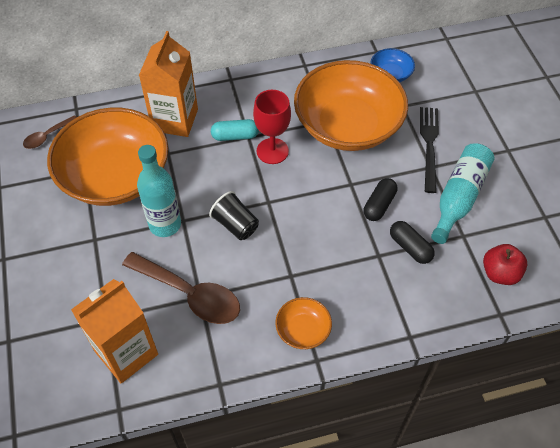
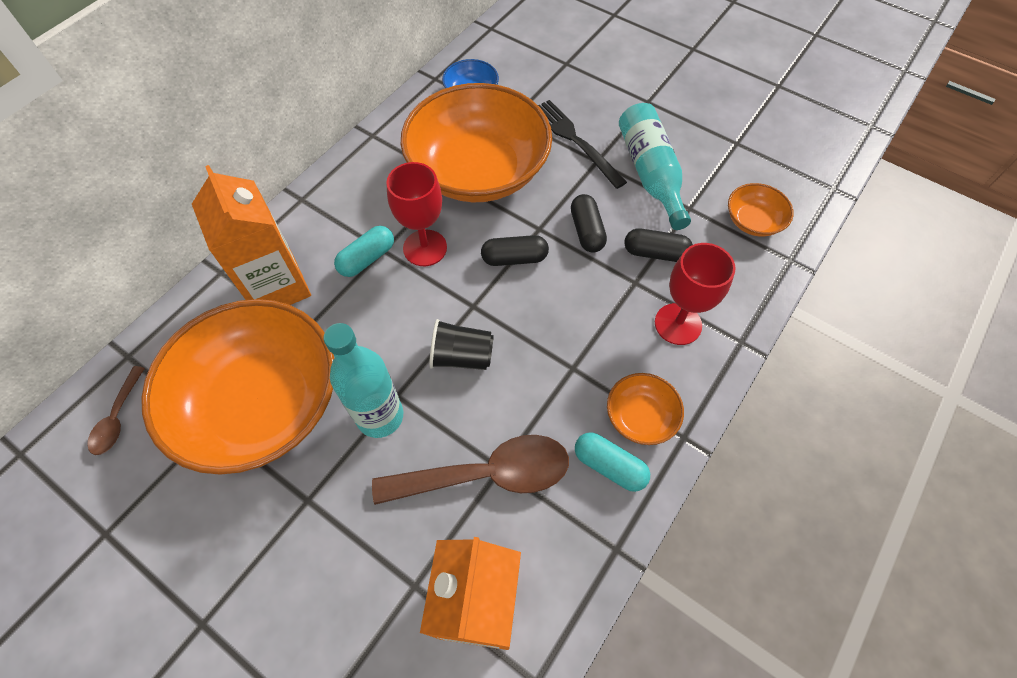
camera: 40 degrees left, 5 degrees up
red apple [483,244,528,285] -> orange bowl [728,183,794,236]
none -> black capsule [481,235,549,266]
none -> turquoise capsule [575,432,650,492]
none -> red goblet [655,243,736,345]

